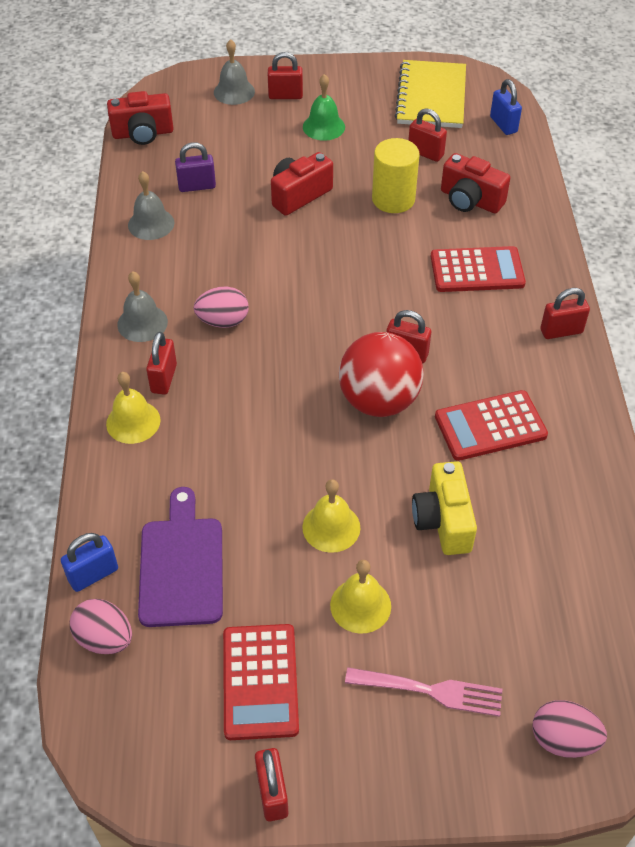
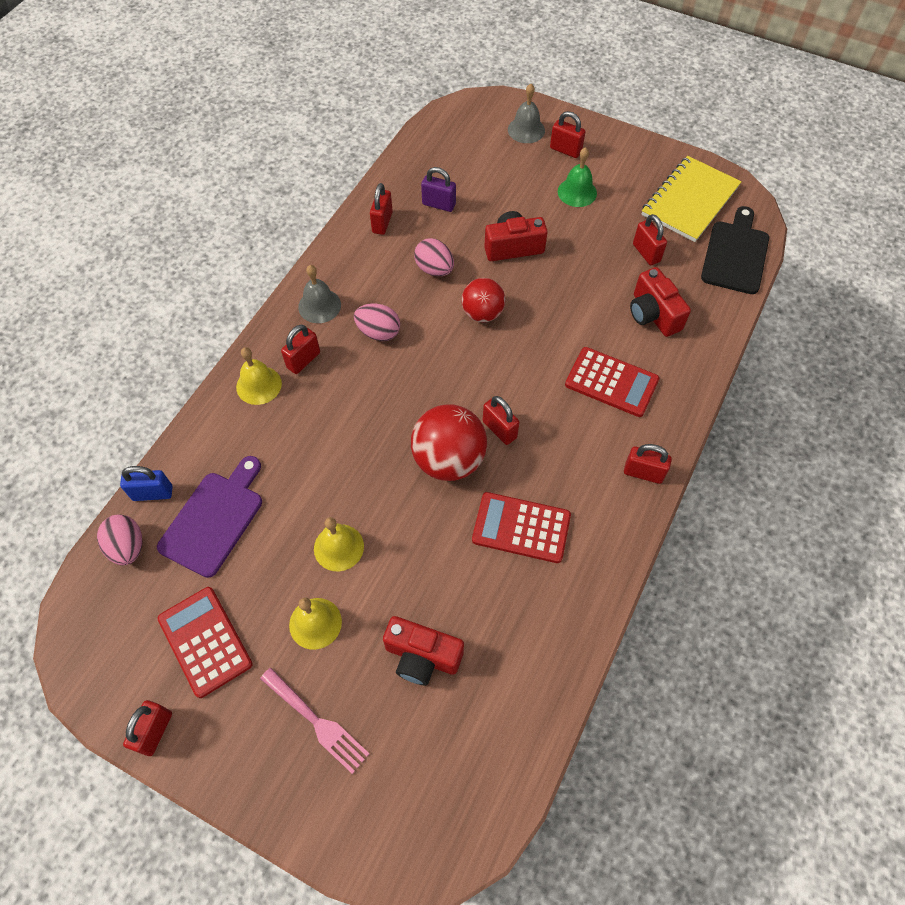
camera: 30 degrees right, 10 degrees up
red camera [107,91,174,145] -> red camera moved to [383,616,464,685]
grey bell [128,171,174,240] -> red padlock [370,183,393,235]
red calculator [223,624,299,740] -> red calculator turned 120 degrees clockwise [157,587,253,698]
yellow cylinder [372,138,420,213] -> none
yellow camera [412,461,477,555] -> none
blue padlock [490,79,522,135] -> black cutting board [701,206,769,294]
pink egg [533,700,607,758] -> pink egg moved to [414,238,454,276]
none -> red ball [461,278,505,322]

